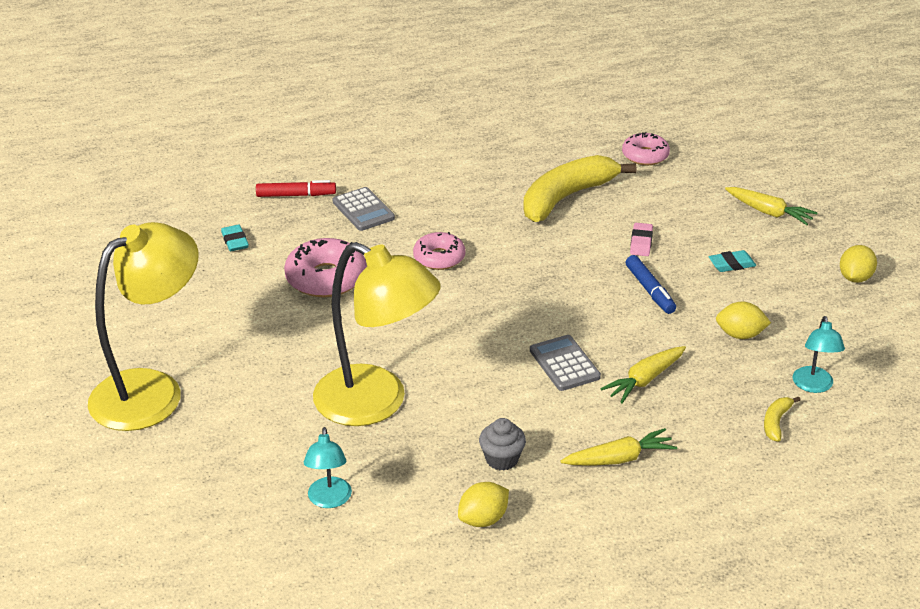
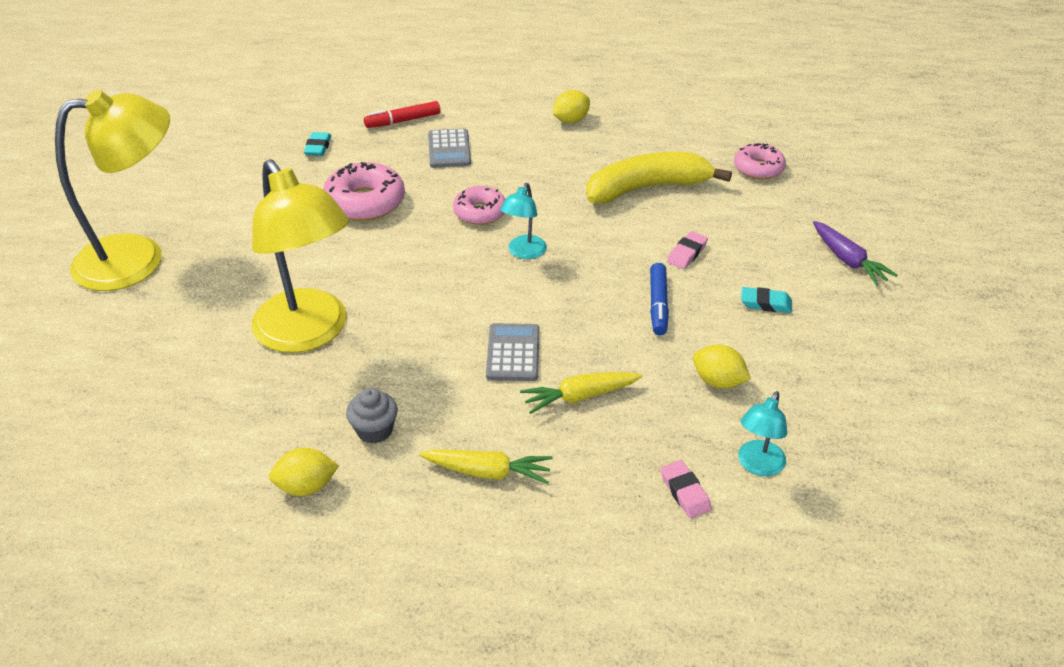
camera: 25 degrees right, 5 degrees up
red marker [256,180,336,197] -> red marker turned 135 degrees clockwise [364,101,440,128]
turquoise lamp [304,427,352,508] -> turquoise lamp moved to [500,183,547,259]
yellow carrot [725,187,818,225] -> purple carrot [813,221,898,286]
yellow banana [764,396,800,442] -> pink eraser [661,460,712,518]
yellow lemon [840,245,877,283] -> yellow lemon moved to [553,90,590,123]

